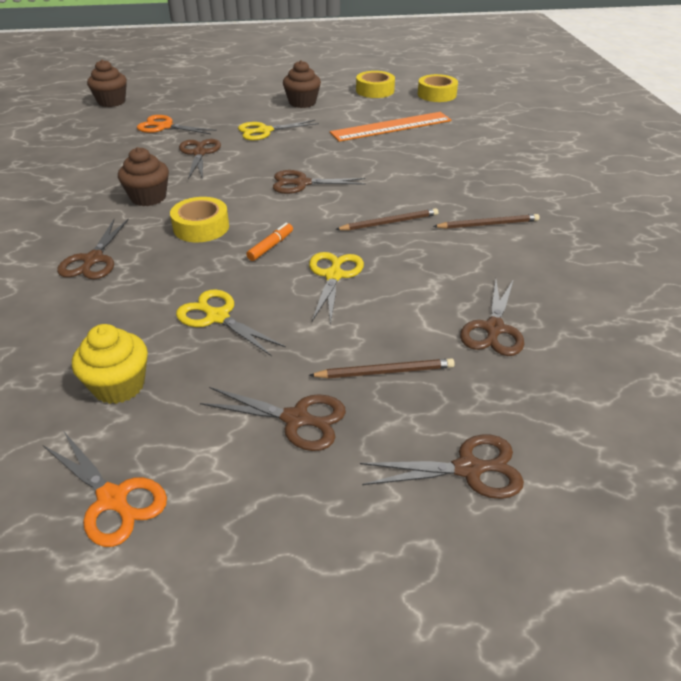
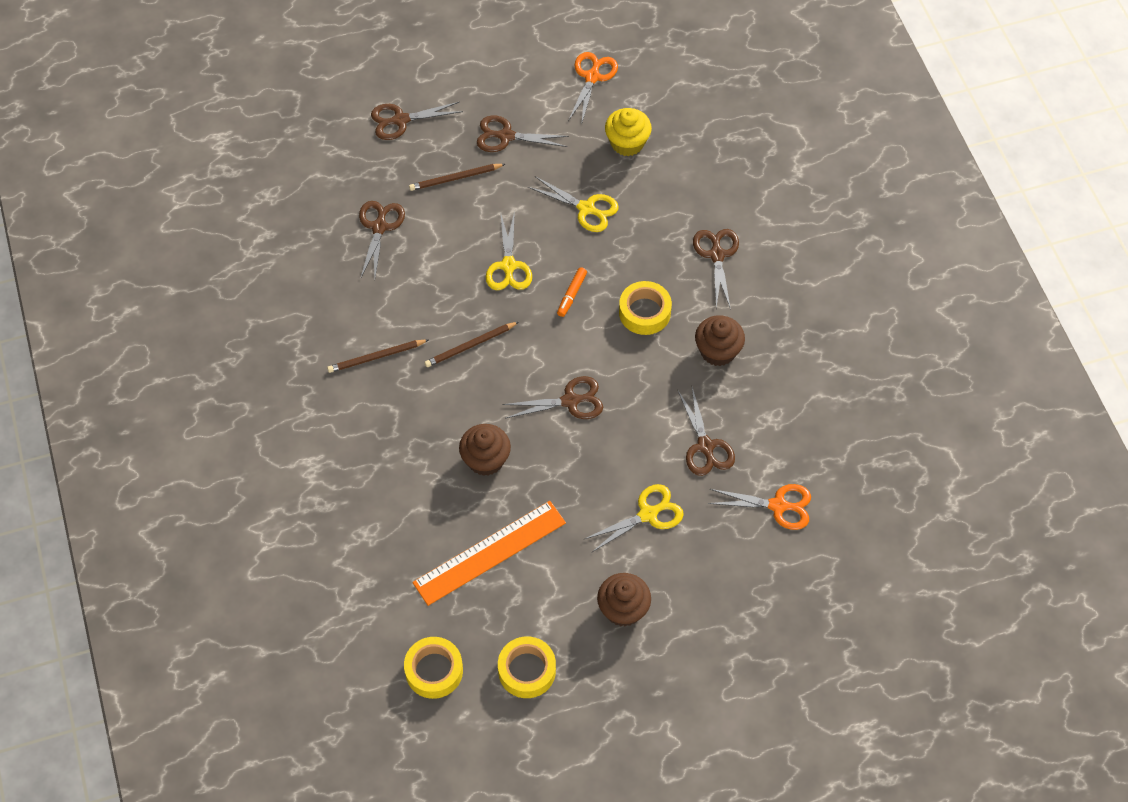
camera: 170 degrees right, 20 degrees up
orange scissors [43,432,167,547] -> orange scissors turned 75 degrees clockwise [568,52,618,125]
brown cupcake [87,60,127,107] -> brown cupcake moved to [459,424,511,476]

